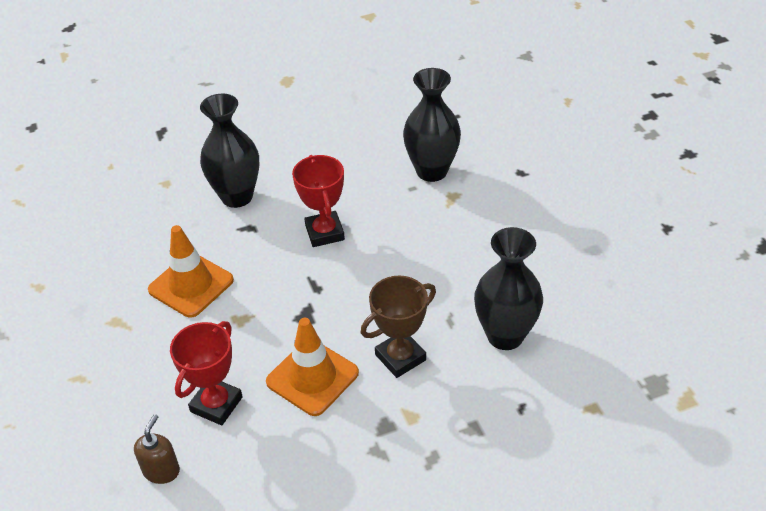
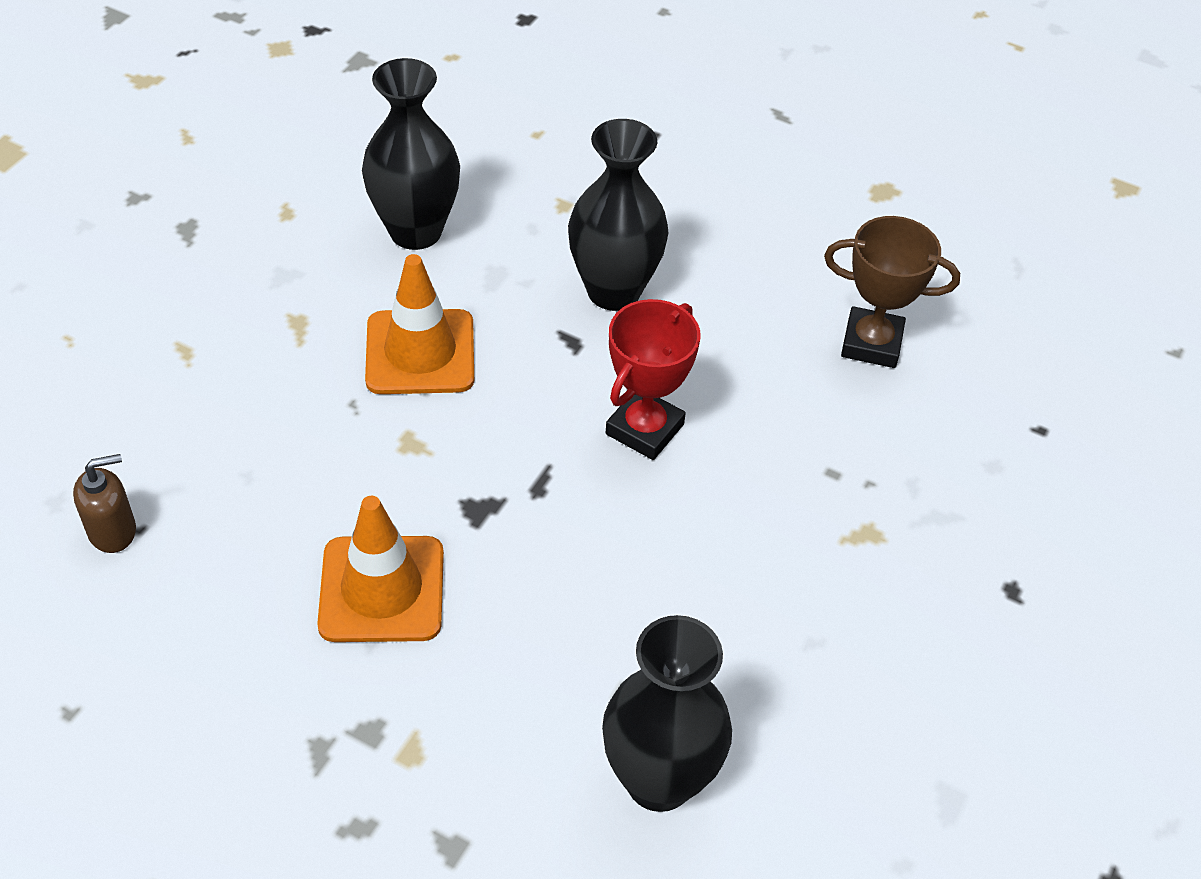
camera: 45 degrees right, 5 degrees up
red trophy [170,321,243,425] -> none
brown trophy [361,275,436,378] -> brown trophy moved to [824,216,960,368]
black vase [403,68,461,182] -> black vase moved to [362,58,460,250]

